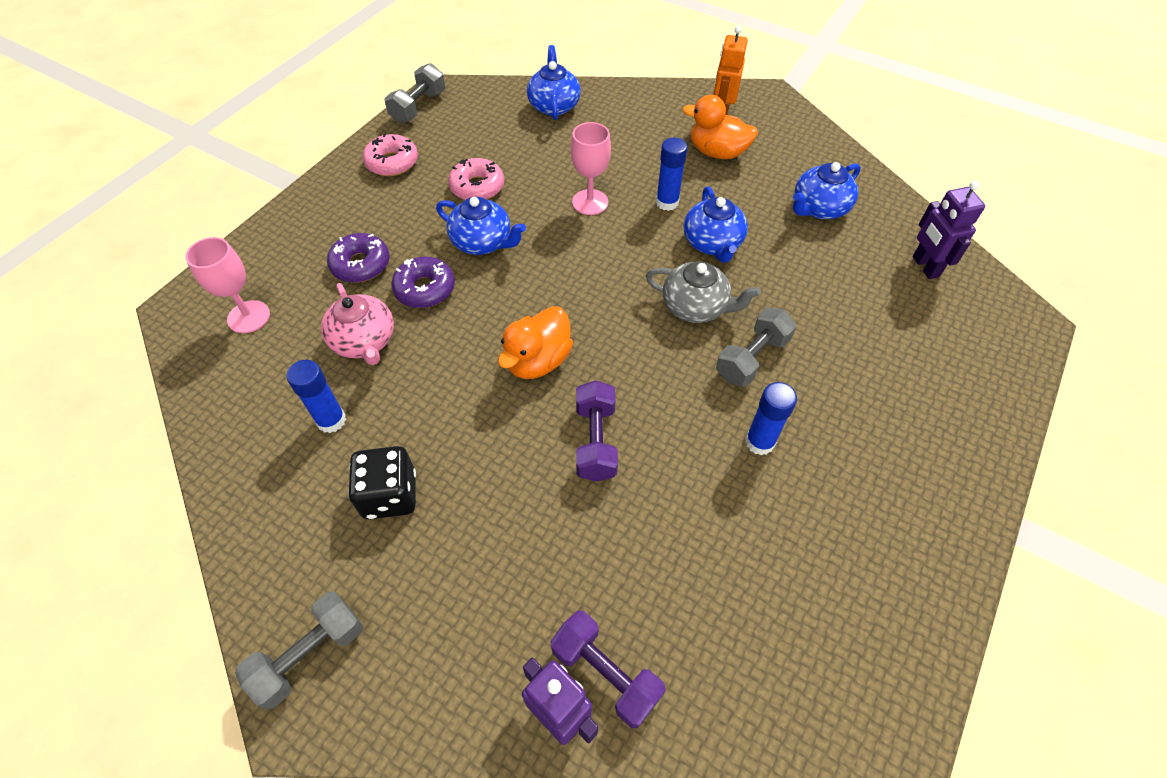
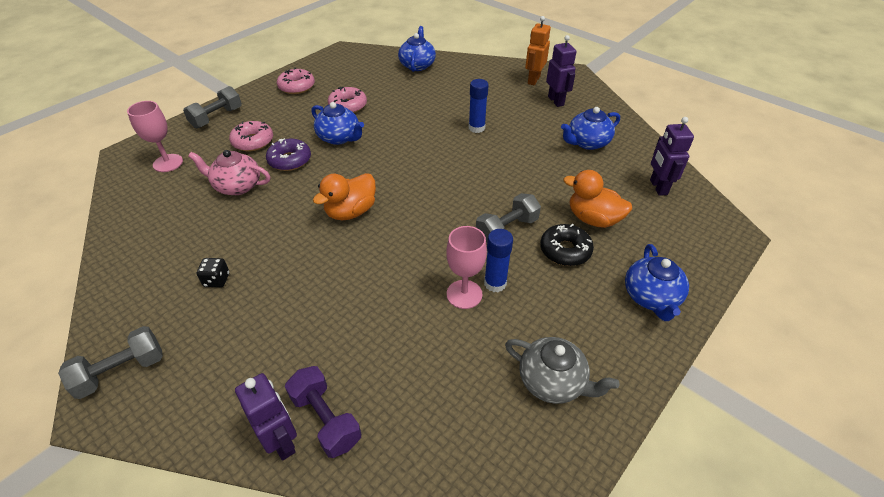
camera: 10 degrees right, 10 degrees down
blue glue stick [286,360,346,433] -> none
pink teapot [321,283,394,365] -> pink teapot turned 120 degrees clockwise [188,150,270,195]
purple donut [327,233,389,283] -> pink donut [229,121,273,151]
black dice [348,446,416,520] -> black dice [197,258,229,287], size x0.57
grey dumbbell [385,63,445,124] -> grey dumbbell moved to [183,86,242,128]
pink goblet [571,122,611,215] -> pink goblet moved to [446,226,487,309]
purple dumbbell [576,380,618,482] -> none
grey teapot [646,261,761,323] -> grey teapot moved to [505,337,620,404]
orange duck [682,95,758,159] -> orange duck moved to [563,170,632,228]
blue teapot [684,186,748,263] -> blue teapot moved to [625,244,689,321]
none -> black donut [540,224,594,266]
none -> purple robot [546,35,576,107]

